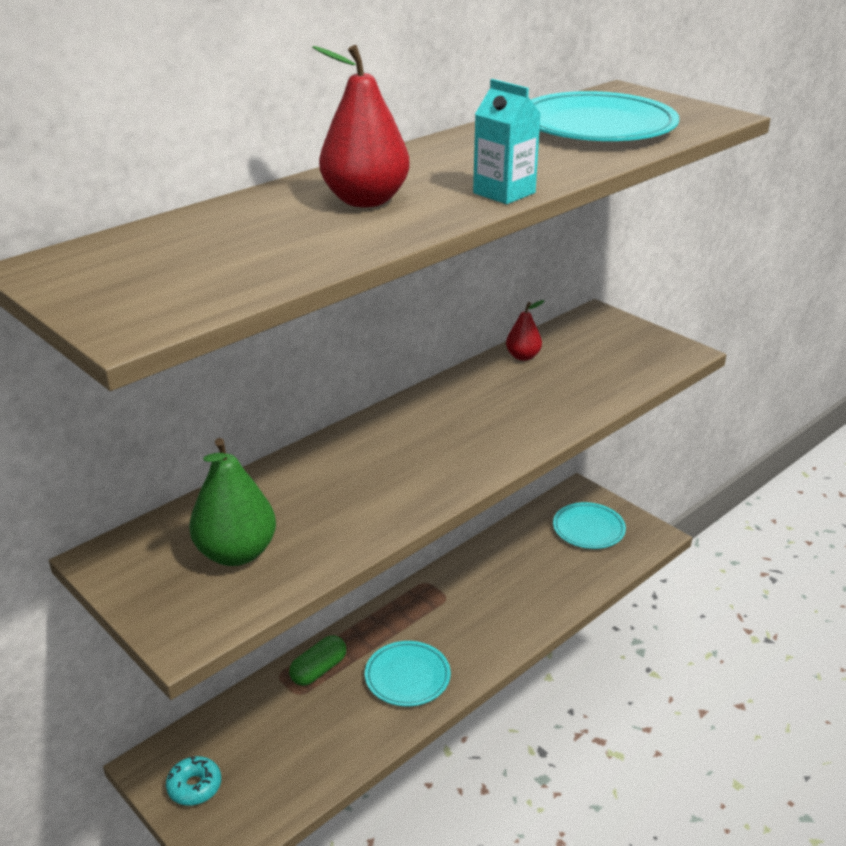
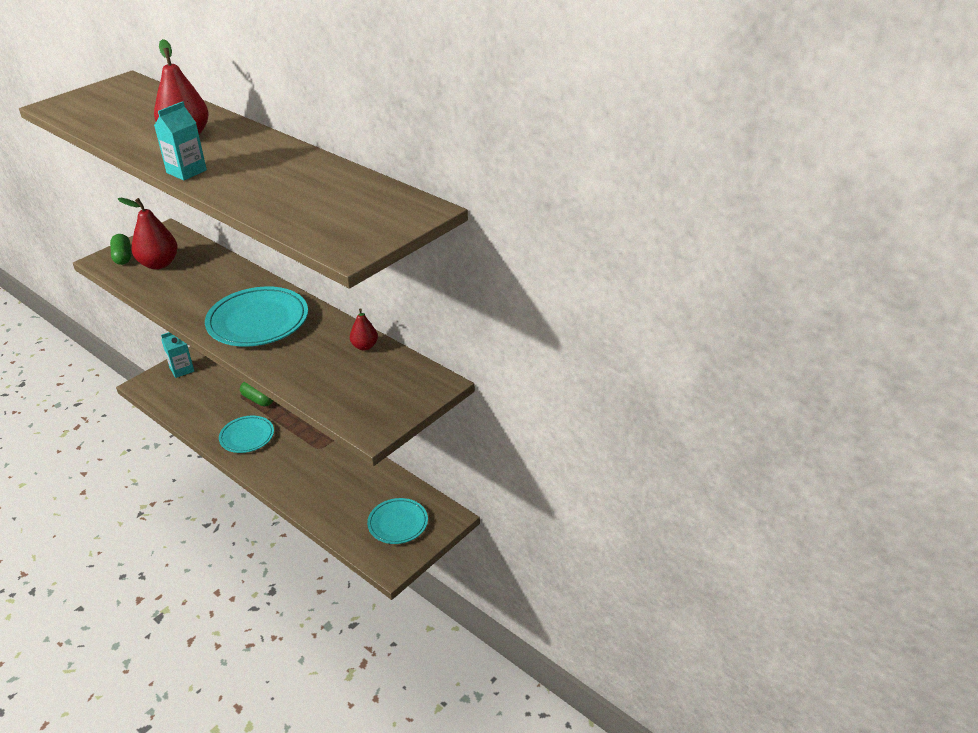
camera: 85 degrees right, 5 degrees up
turquoise donut [166,756,221,806] -> turquoise carton [161,332,194,378]
green pear [189,438,276,566] -> red pear [118,198,178,269]
turquoise plate [531,91,679,141] -> turquoise plate moved to [205,286,308,347]
none -> green capsule [110,234,131,265]

